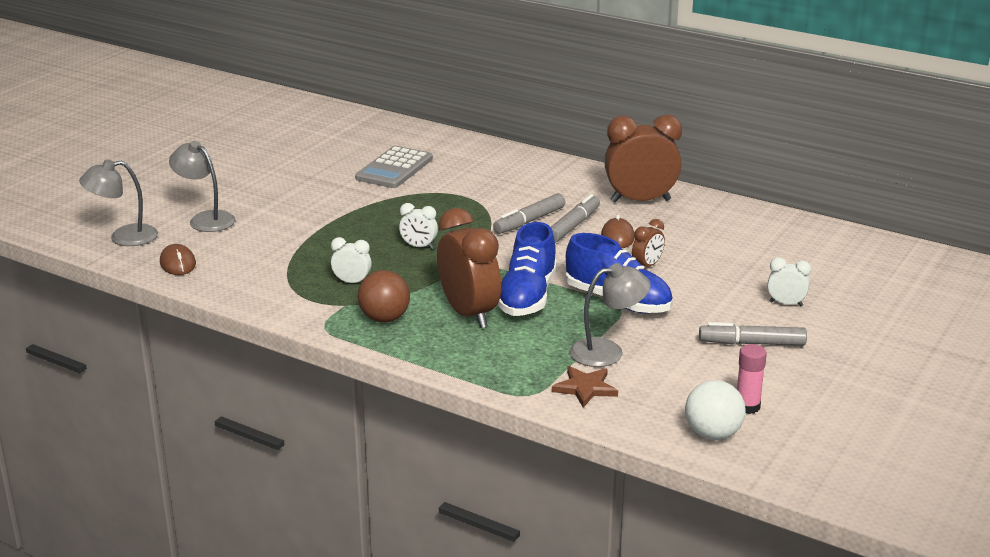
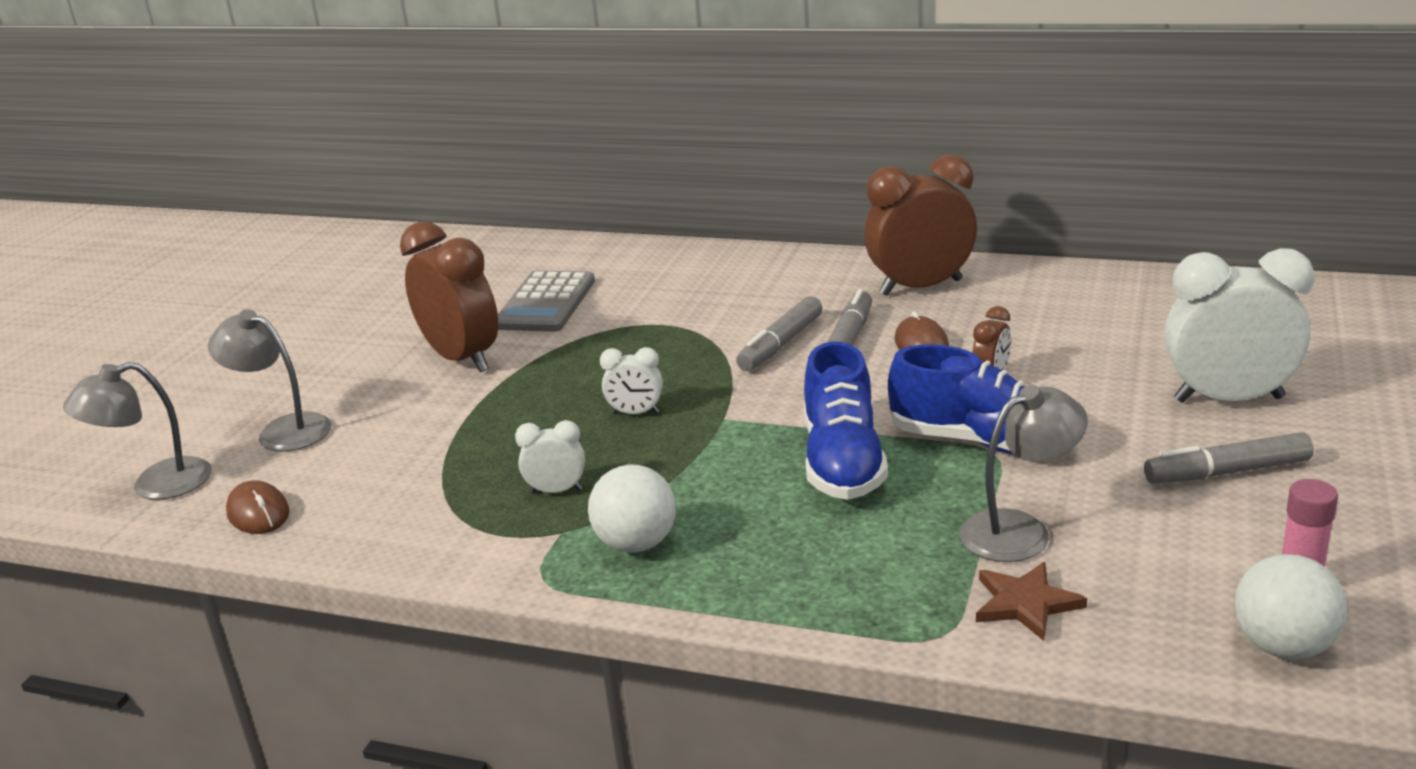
camera: 10 degrees left, 0 degrees up
brown ball [358,270,410,322] -> white ball [588,464,676,553]
brown clock [437,208,501,328] -> brown clock moved to [400,221,498,372]
white clock [767,257,811,306] -> white clock [1164,248,1314,403], size x2.09

